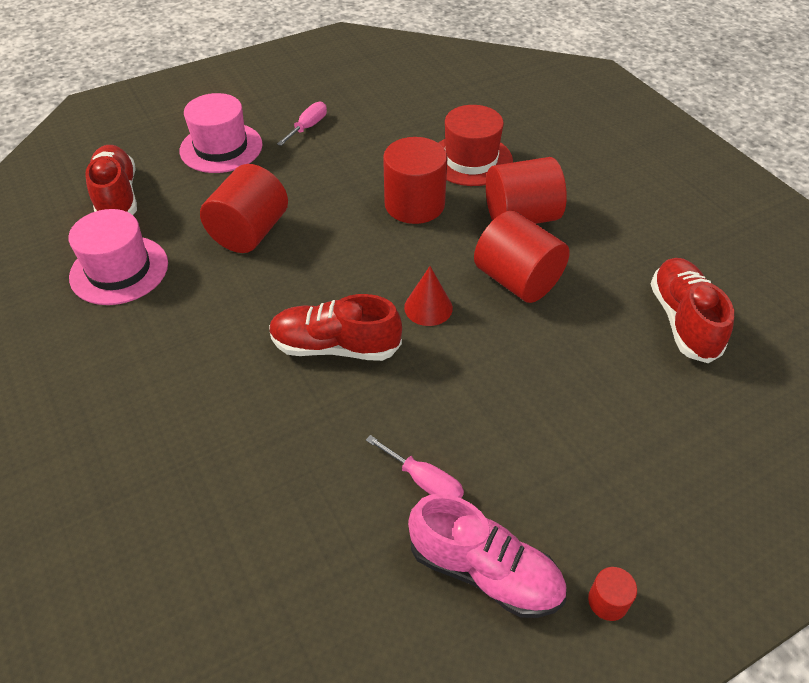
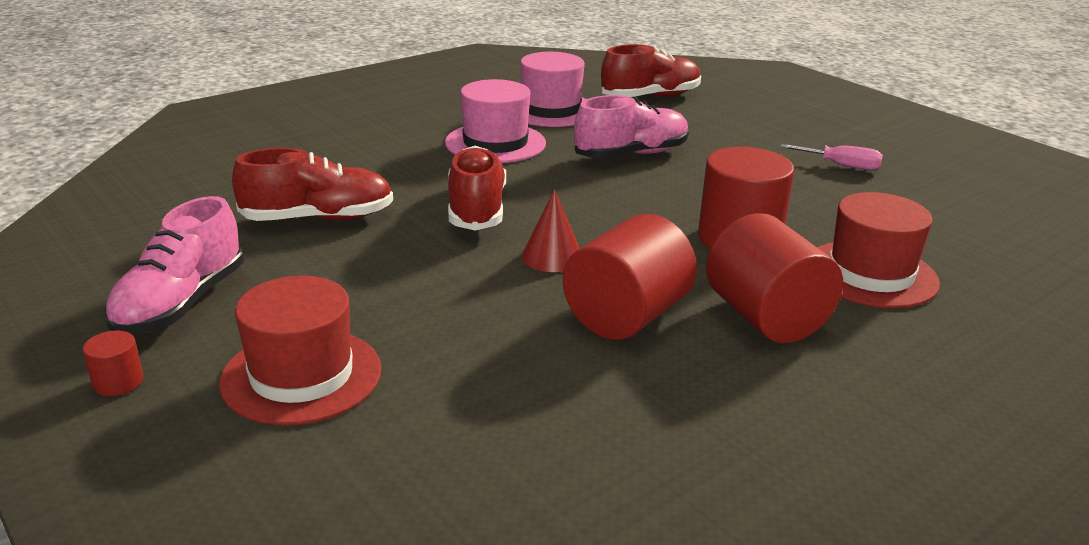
camera: 80 degrees right, 20 degrees down
pink hat [180,93,263,173] -> pink hat moved to [445,79,546,163]
red cylinder [200,164,288,253] -> pink shoe [574,95,689,159]
pink screwdriver [366,435,464,498] -> none
red shoe [650,258,734,363] -> red shoe moved to [232,148,393,221]
none -> red hat [219,276,382,425]

